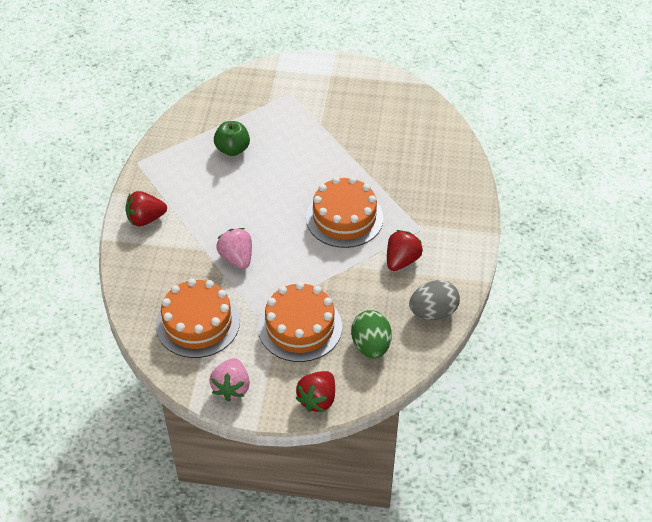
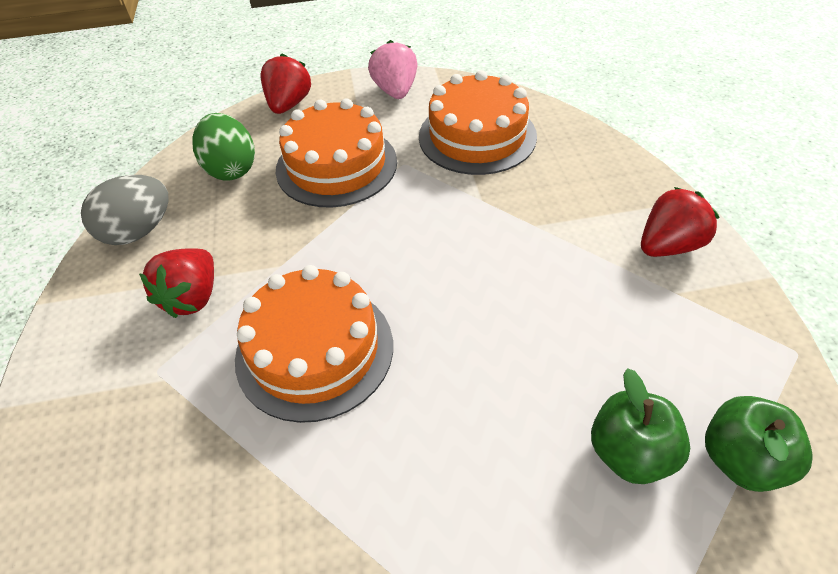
camera: 165 degrees right, 0 degrees up
pink strawberry [216,228,252,269] -> none
none -> green apple [705,396,813,492]

